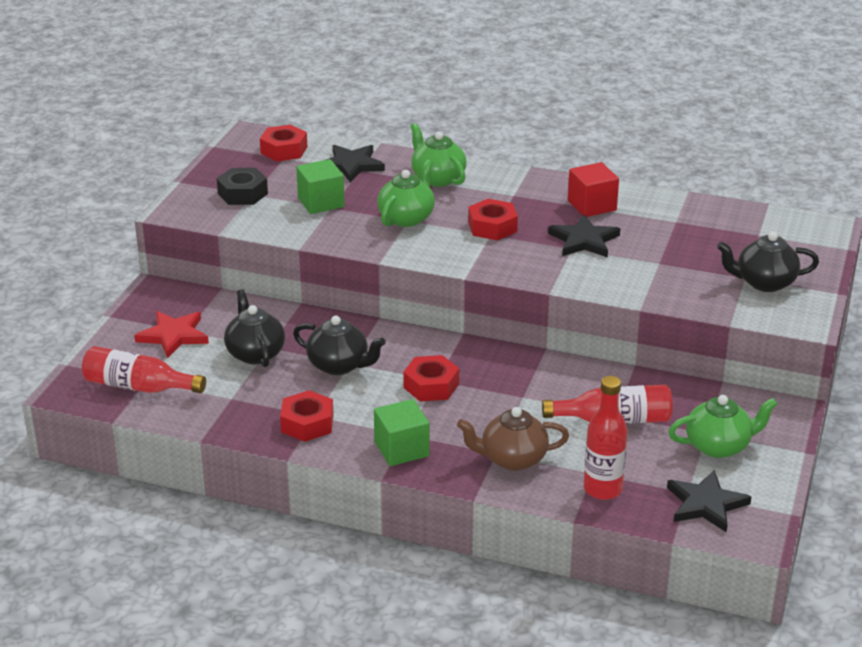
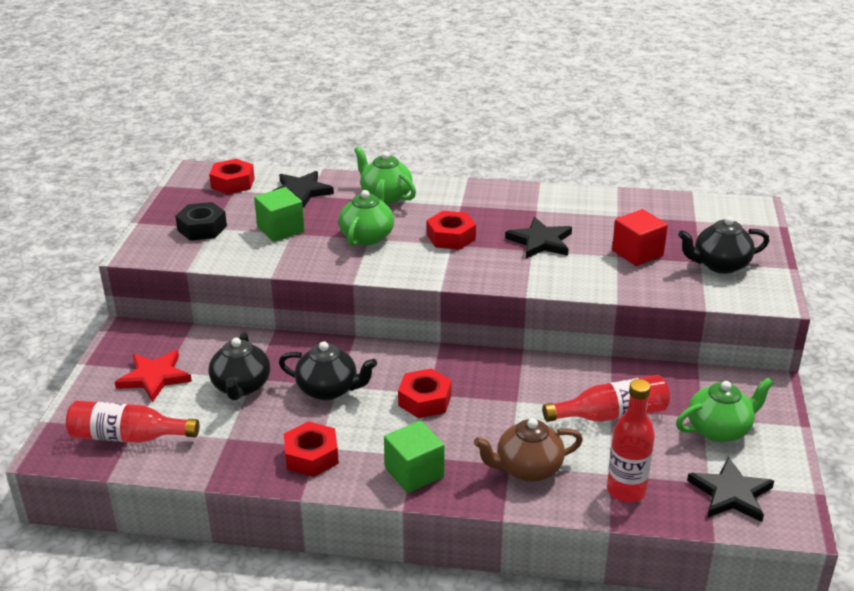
camera: 10 degrees left, 0 degrees up
black teapot [224,289,285,367] -> black teapot turned 150 degrees counterclockwise [209,332,270,400]
red cube [568,162,619,217] -> red cube moved to [612,209,668,266]

